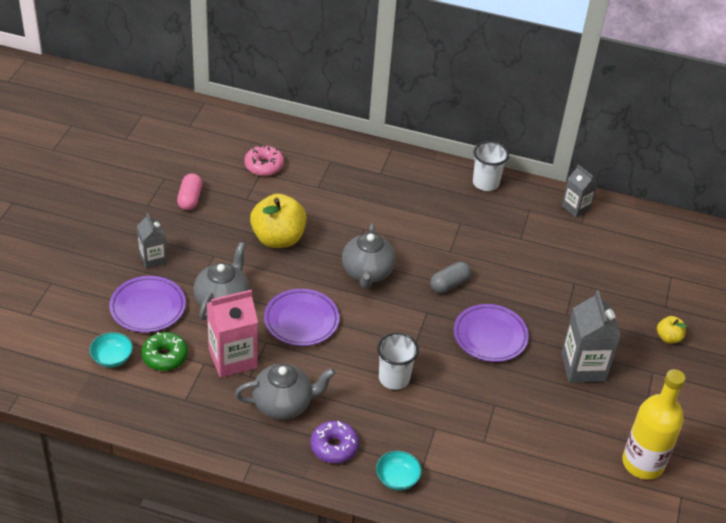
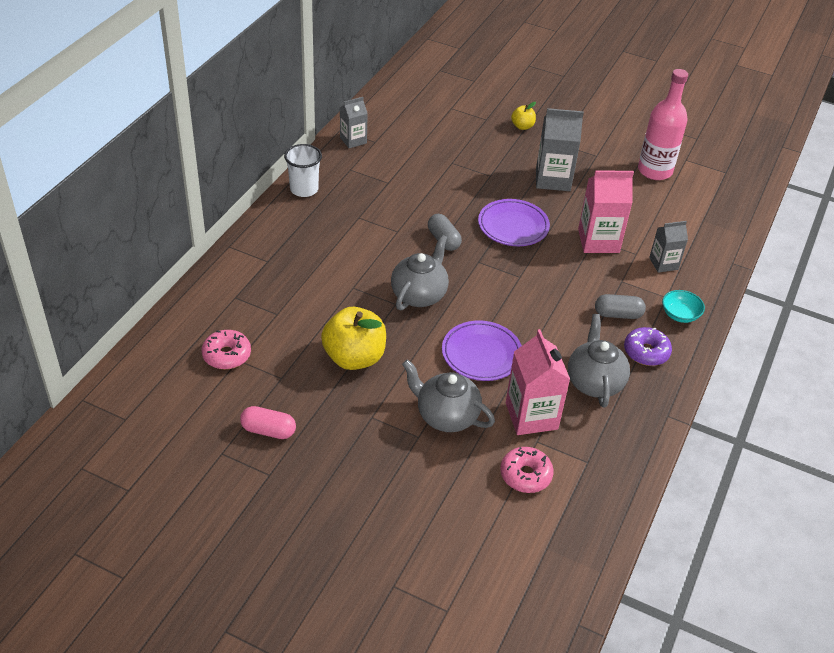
camera: 80 degrees left, 0 degrees up
turquoise bowl [89,332,133,368] -> none
purple plate [109,276,186,333] -> none
grey carton [137,213,167,269] -> grey carton moved to [649,221,688,273]
green donut [141,332,188,371] -> pink donut [500,447,554,493]
grey teapot [342,223,396,289] -> grey teapot turned 75 degrees counterclockwise [391,235,449,310]
white cup [377,332,419,390] -> none
yellow bottle [622,369,686,480] -> pink bottle [638,69,688,180]
none -> pink carton [578,170,634,253]
none -> grey capsule [595,294,646,319]

